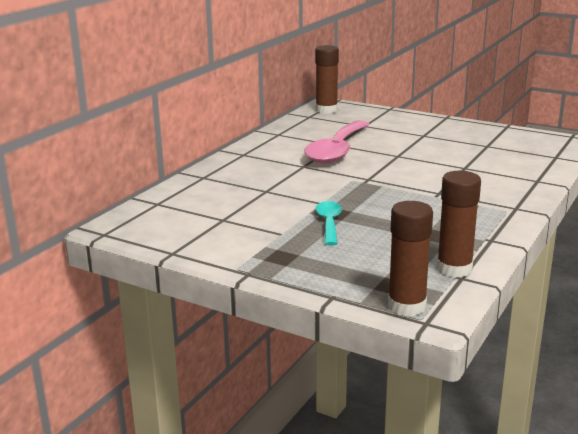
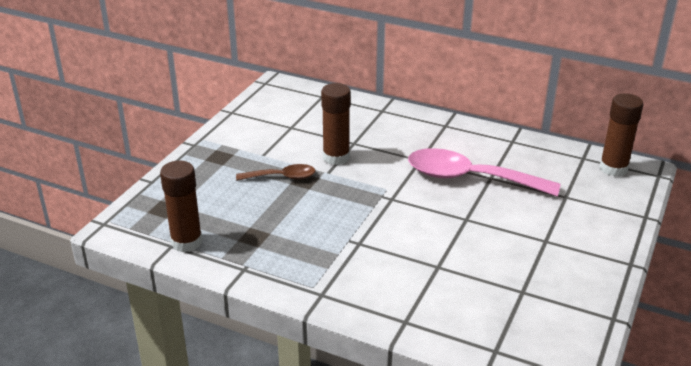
camera: 85 degrees right, 10 degrees up
turquoise spoon [315,201,342,246] -> brown spoon [236,164,316,181]
brown glue stick [388,201,433,316] -> brown glue stick moved to [321,83,351,165]

